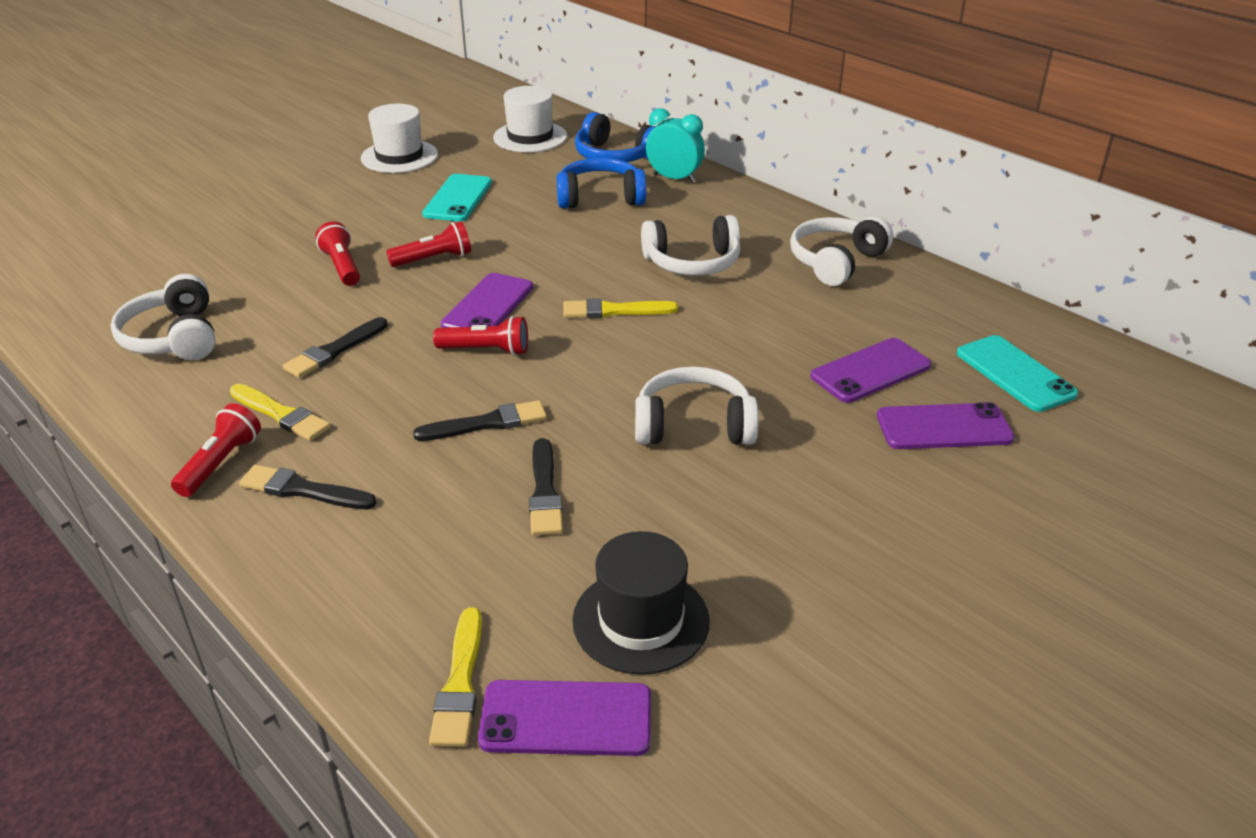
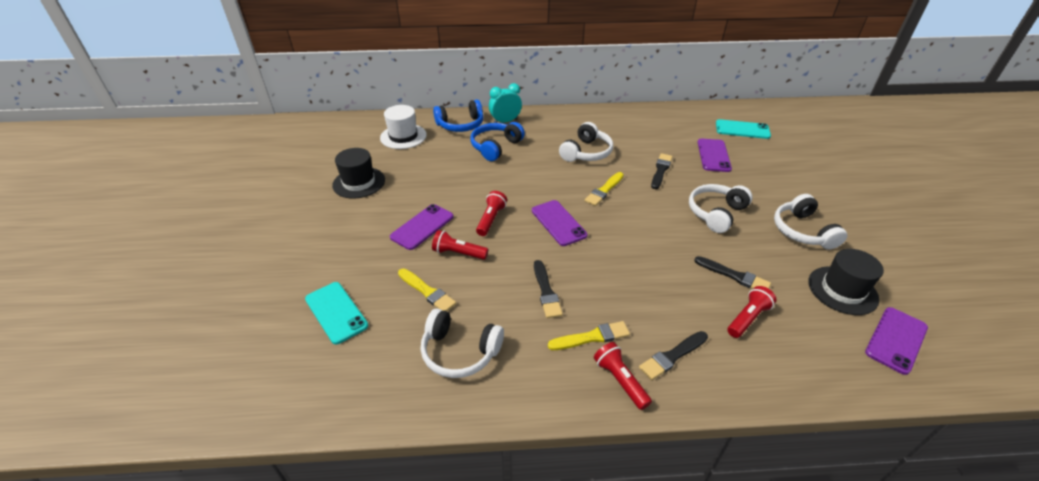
camera: 50 degrees left, 5 degrees up
white hat [361,104,438,173] -> black hat [332,148,385,199]
black brush [413,400,547,441] -> black brush moved to [651,153,673,189]
turquoise phone [422,174,492,221] -> turquoise phone moved to [305,282,368,345]
yellow brush [429,607,482,747] -> yellow brush moved to [398,269,456,311]
red flashlight [433,316,528,356] -> red flashlight moved to [727,286,776,338]
white headphones [790,216,893,286] -> white headphones moved to [774,194,847,250]
purple phone [877,402,1014,449] -> purple phone moved to [390,204,454,250]

